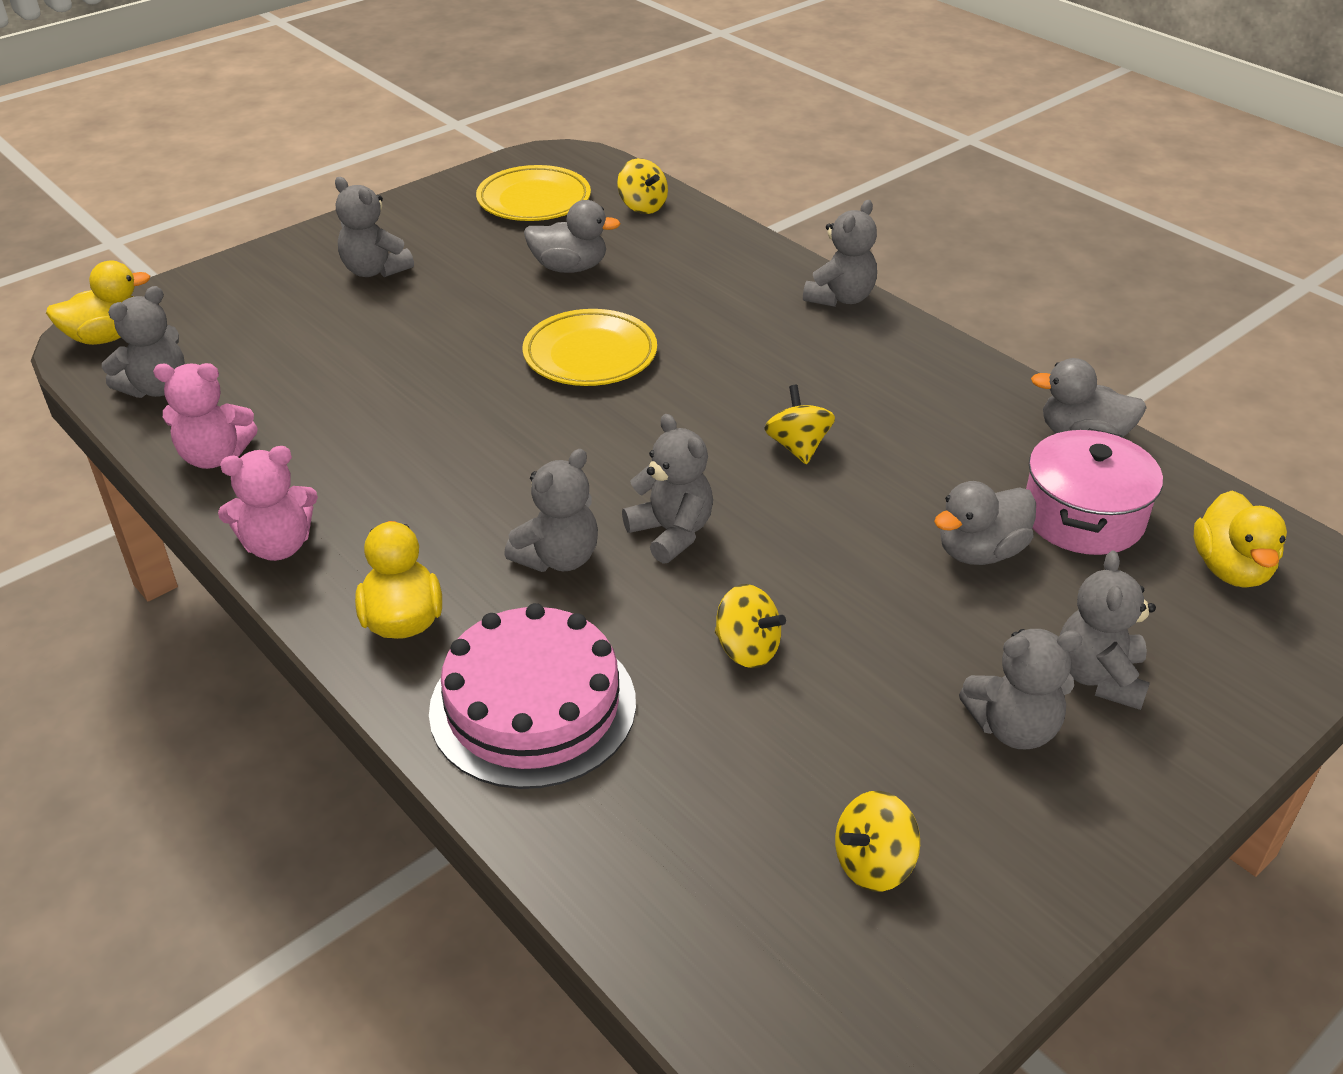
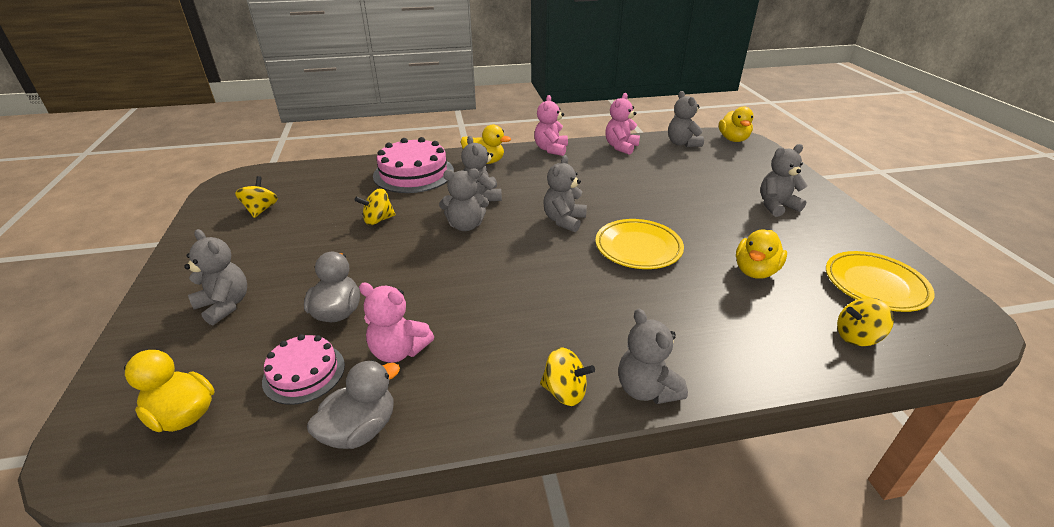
camera: 120 degrees right, 5 degrees down
grey duck [524,200,620,273] -> yellow duck [736,230,787,279]
yellow spinning top [764,385,835,465] -> yellow spinning top moved to [540,347,595,406]
grey teddy bear [959,629,1083,749] -> grey teddy bear moved to [543,155,587,232]
pink pot [1026,428,1163,555] -> pink cake [262,334,345,405]
none -> pink teddy bear [359,282,434,363]

